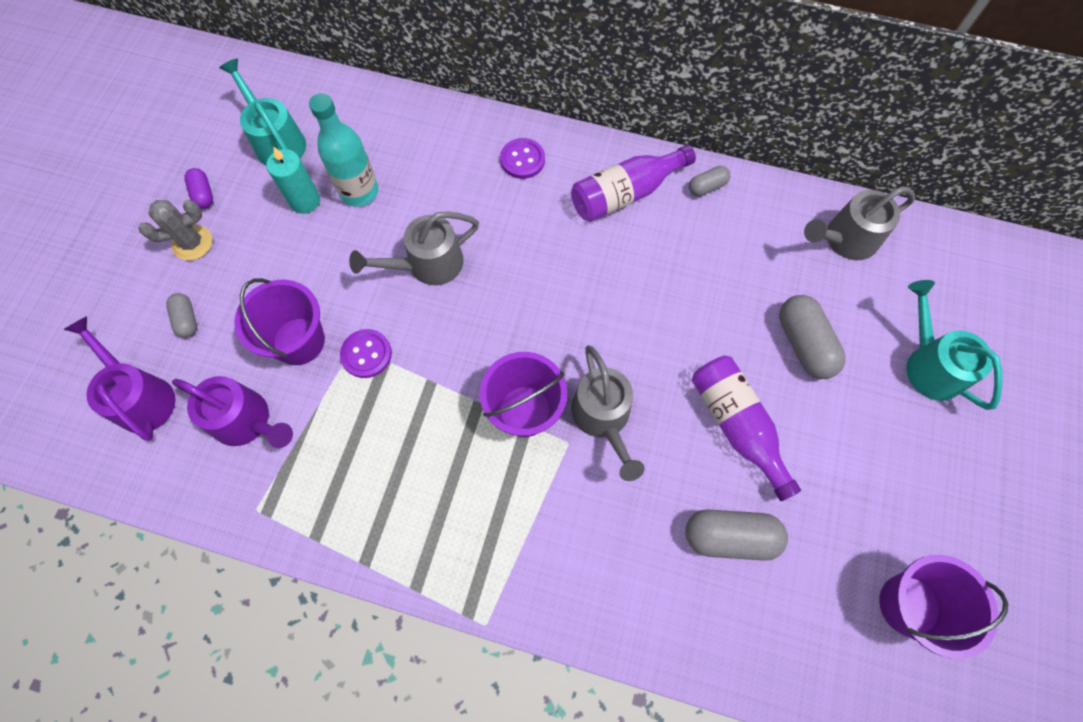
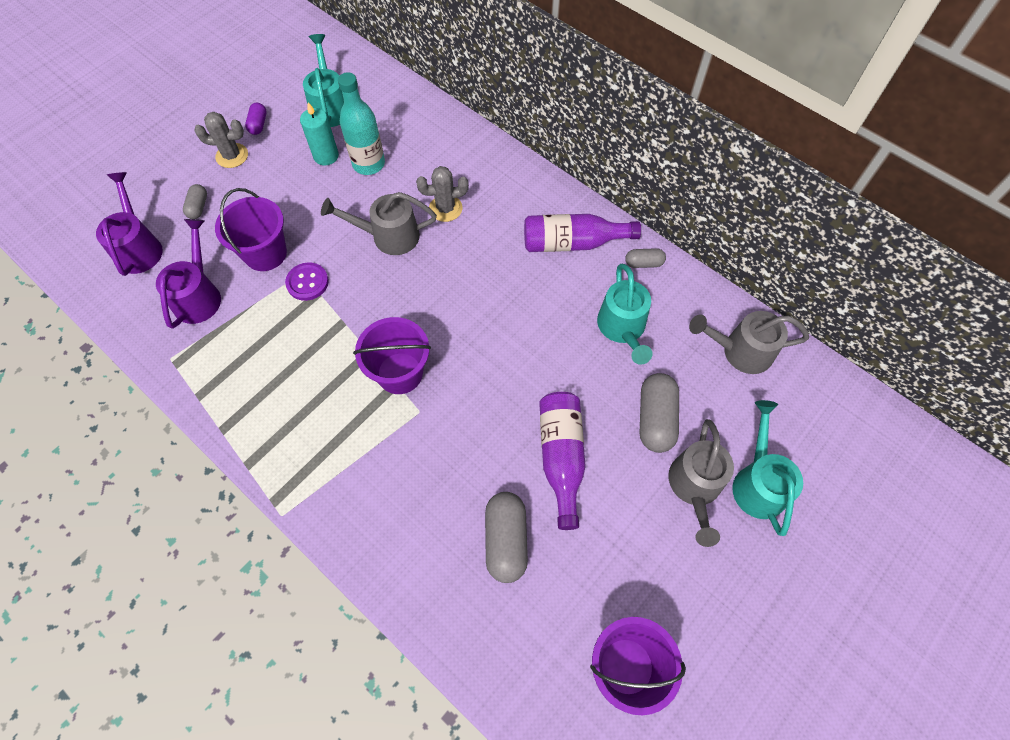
camera: 25 degrees right, 5 degrees down
purple watering can [172,376,293,448] -> purple watering can turned 135 degrees counterclockwise [156,219,221,329]
purple button [500,138,545,179] -> none
grey watering can [571,345,645,481] -> grey watering can moved to [668,419,734,547]
grey capsule [685,509,788,561] -> grey capsule turned 60 degrees clockwise [485,492,528,583]
none -> grey cactus [416,166,469,222]
none -> turquoise watering can [597,264,653,365]

